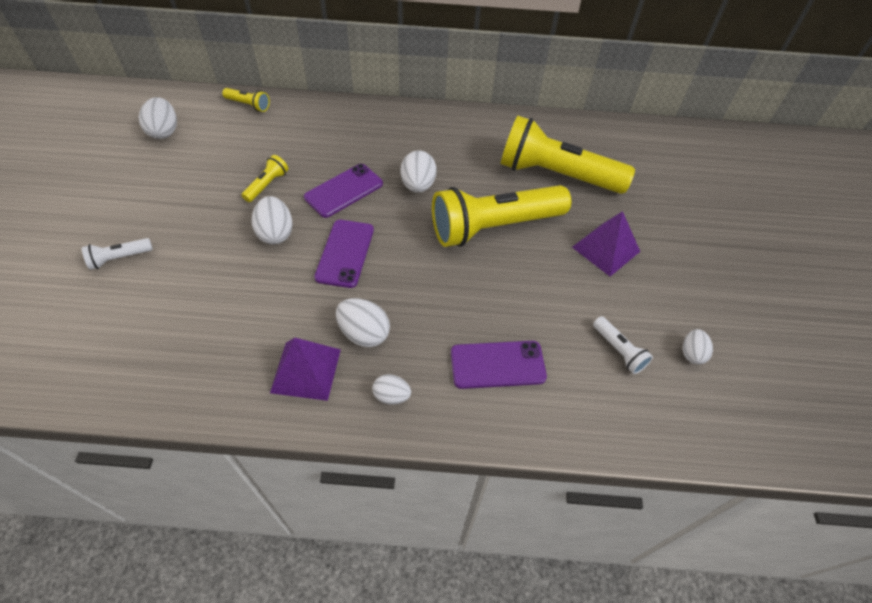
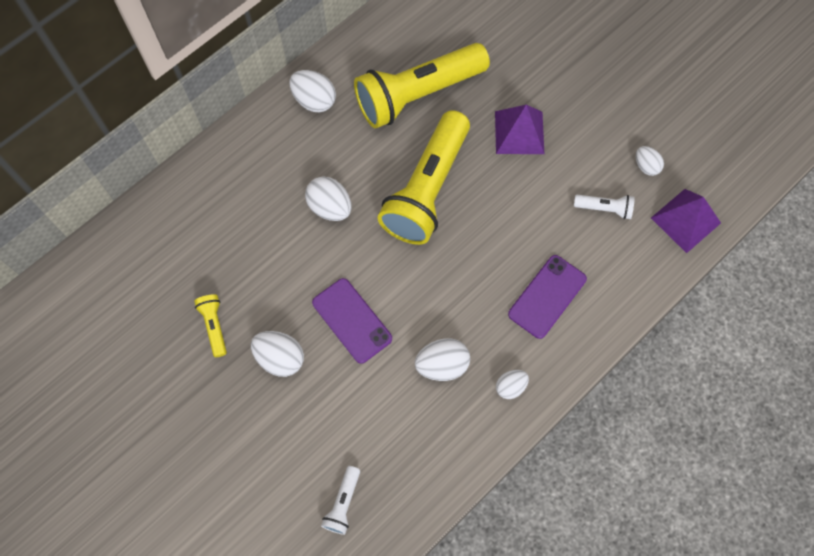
camera: 45 degrees left, 15 degrees up
white flashlight [82,238,153,270] -> white flashlight moved to [321,466,360,535]
white egg [139,97,177,139] -> white egg moved to [289,70,336,112]
yellow flashlight [222,88,270,112] -> none
purple pyramid [270,338,341,401] -> purple pyramid moved to [651,189,721,253]
purple phone [304,164,383,218] -> none

